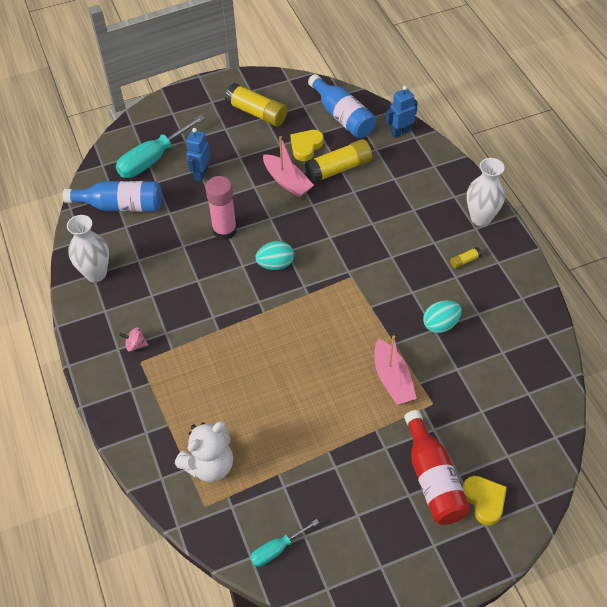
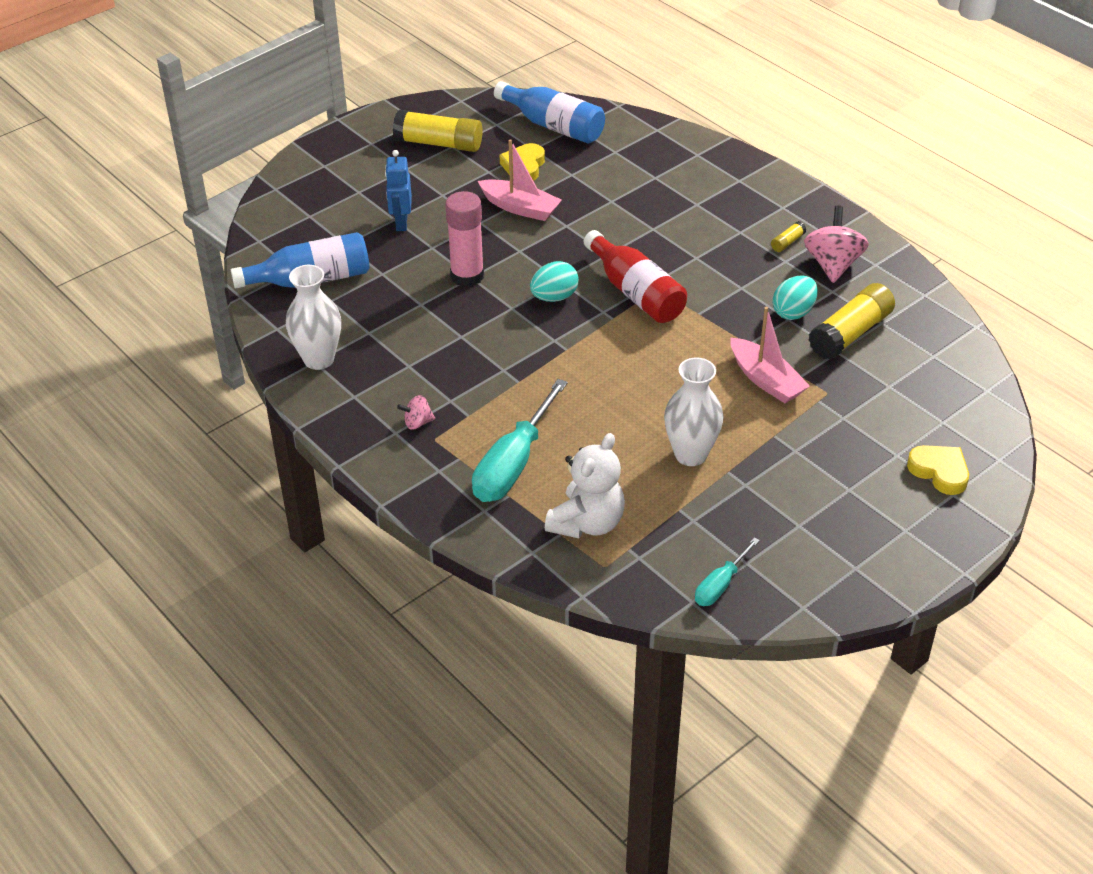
camera: 20 degrees left, 10 degrees down
turquoise screwdriver [116,115,205,178] -> turquoise screwdriver moved to [472,379,568,502]
yellow glue stick [305,139,372,184] -> yellow glue stick moved to [809,283,895,360]
blue robot [386,86,418,138] -> none
red bottle [404,410,470,525] -> red bottle moved to [584,230,687,323]
white vase [467,158,505,226] -> white vase moved to [664,357,723,466]
none -> pink spinning top [804,205,869,283]

